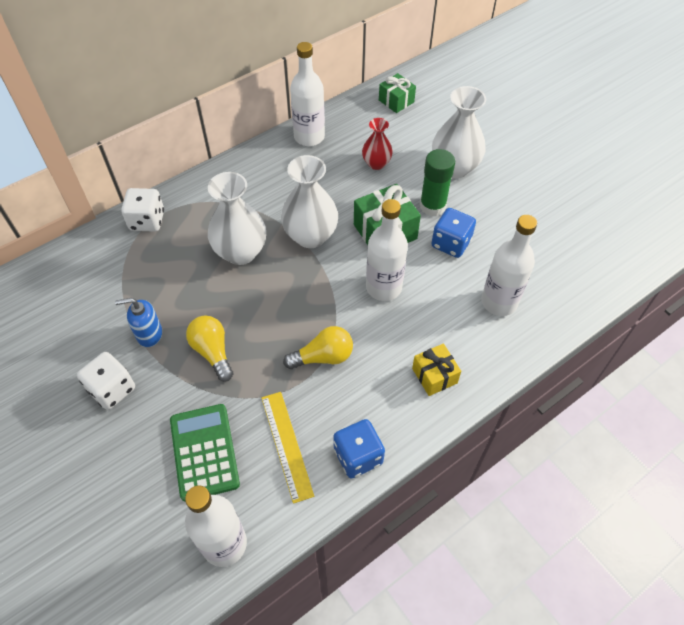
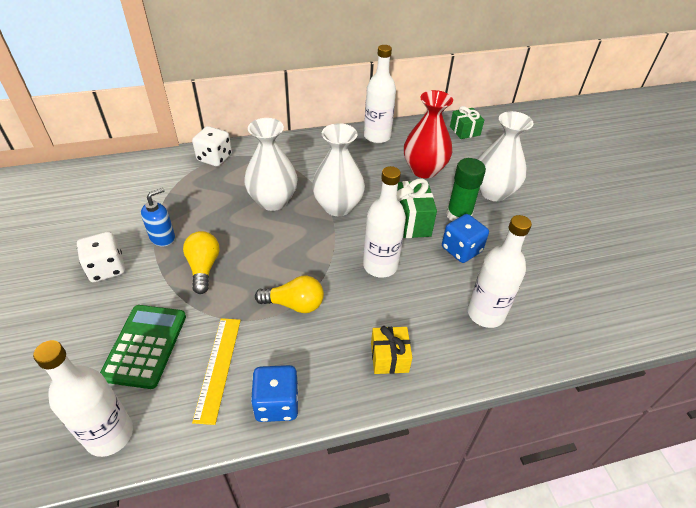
camera: 20 degrees right, 10 degrees down
blue soap dispenser [115,298,162,347] -> blue soap dispenser turned 120 degrees clockwise [141,188,175,246]
red vase [362,118,393,170] -> red vase [404,90,453,178], size x1.71

